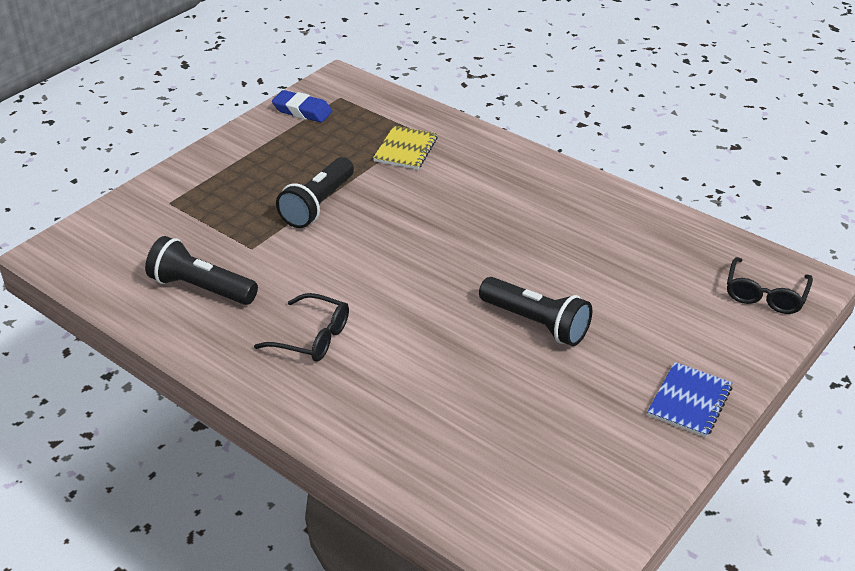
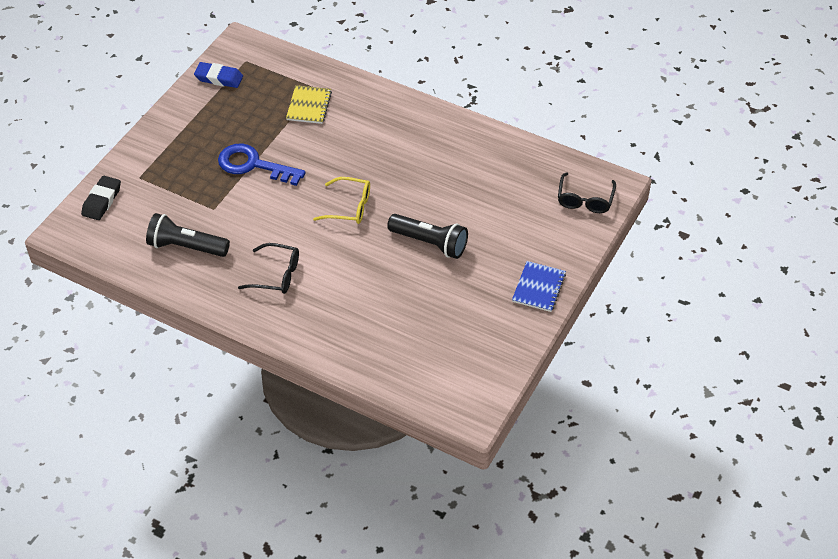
camera: 10 degrees left, 10 degrees up
black flashlight [276,157,354,228] -> blue key [218,144,306,186]
none -> black eraser [81,176,121,220]
none -> yellow glasses [313,177,370,224]

